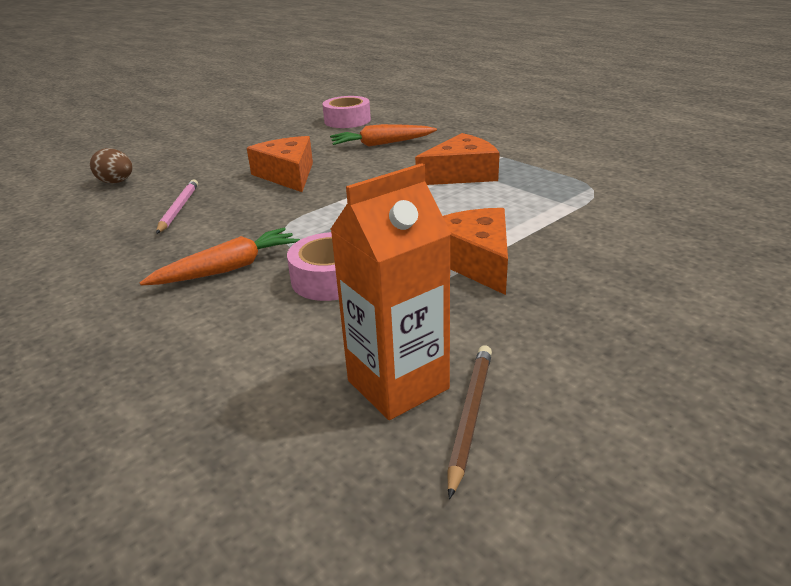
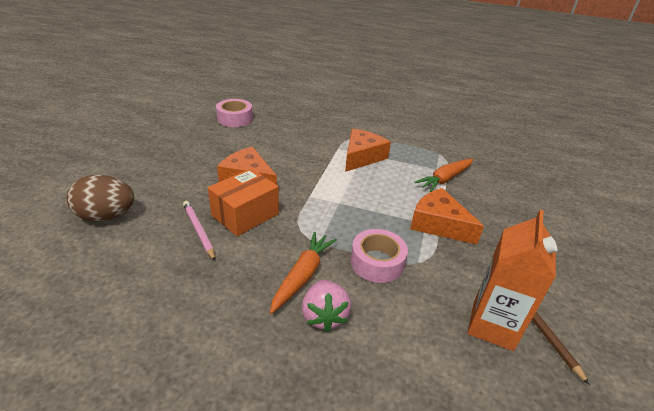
camera: 35 degrees left, 5 degrees up
brown egg [90,148,133,183] -> brown egg [67,175,134,221], size x1.51
orange carrot [330,124,437,147] -> orange carrot moved to [415,159,473,192]
none -> orange box [208,168,279,236]
none -> pink strawberry [302,280,351,332]

